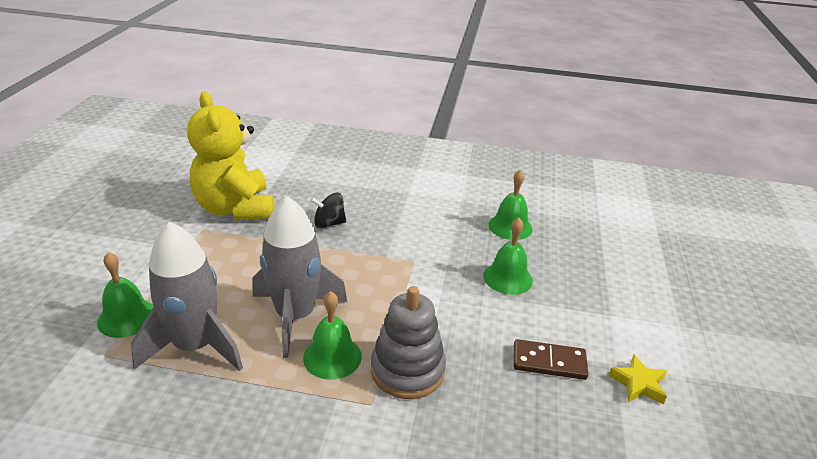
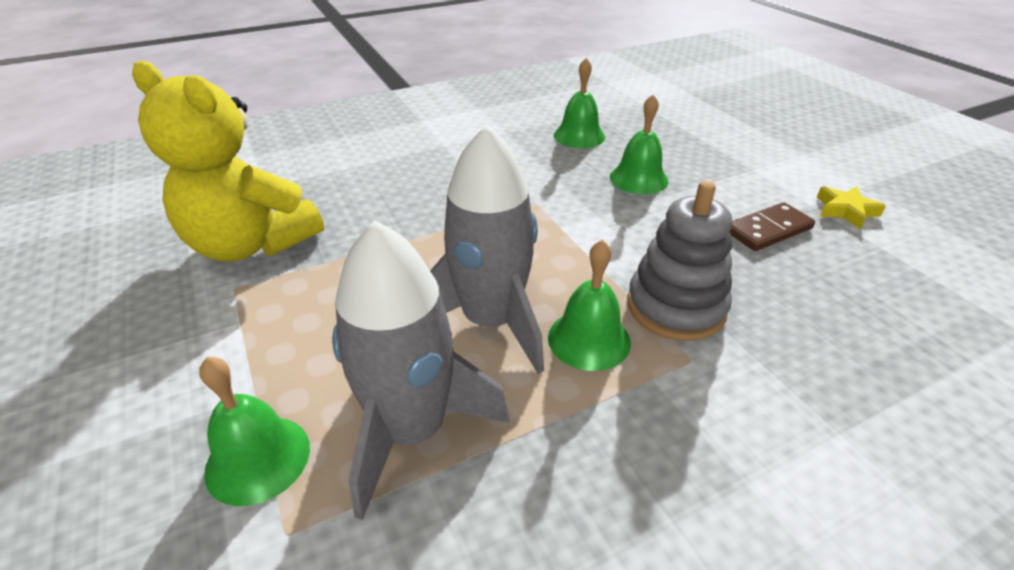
camera: 35 degrees left, 5 degrees up
black spinning top [310,193,346,229] -> none

